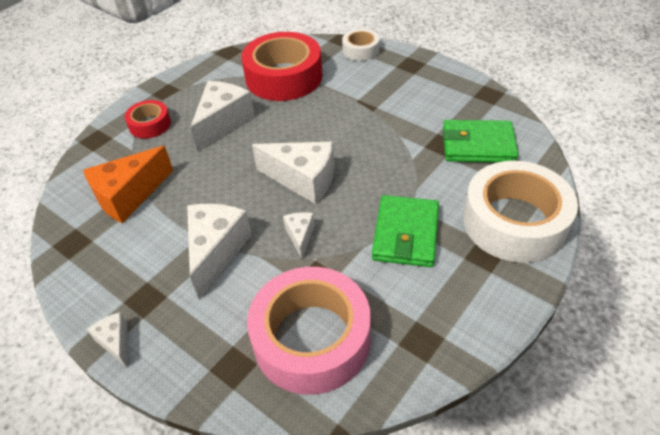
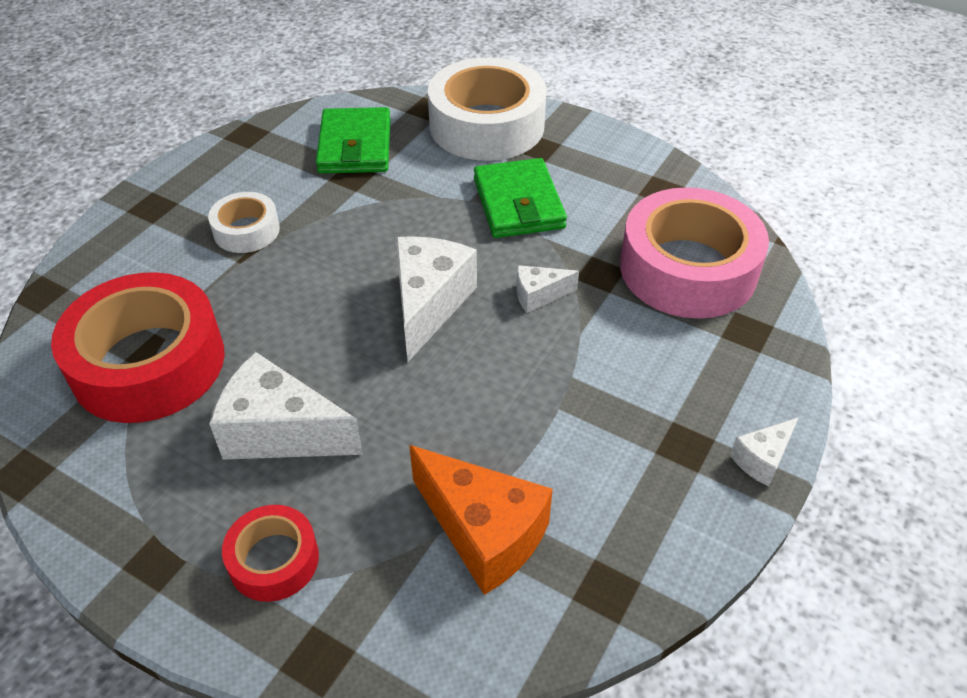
camera: 100 degrees left, 0 degrees up
white cheese [187,204,252,299] -> none
white tape [342,29,380,61] -> white tape moved to [208,192,280,253]
green wallet [372,195,439,267] -> green wallet turned 75 degrees clockwise [474,158,567,238]

